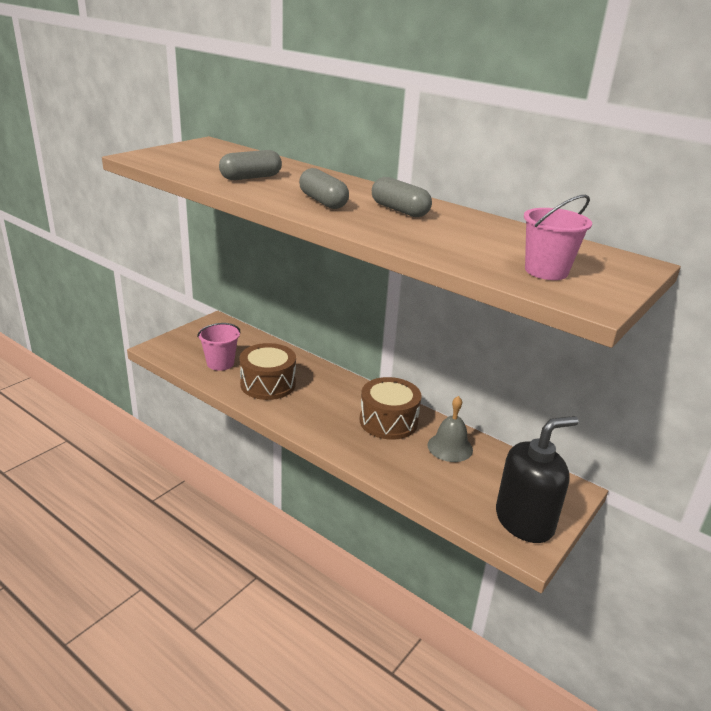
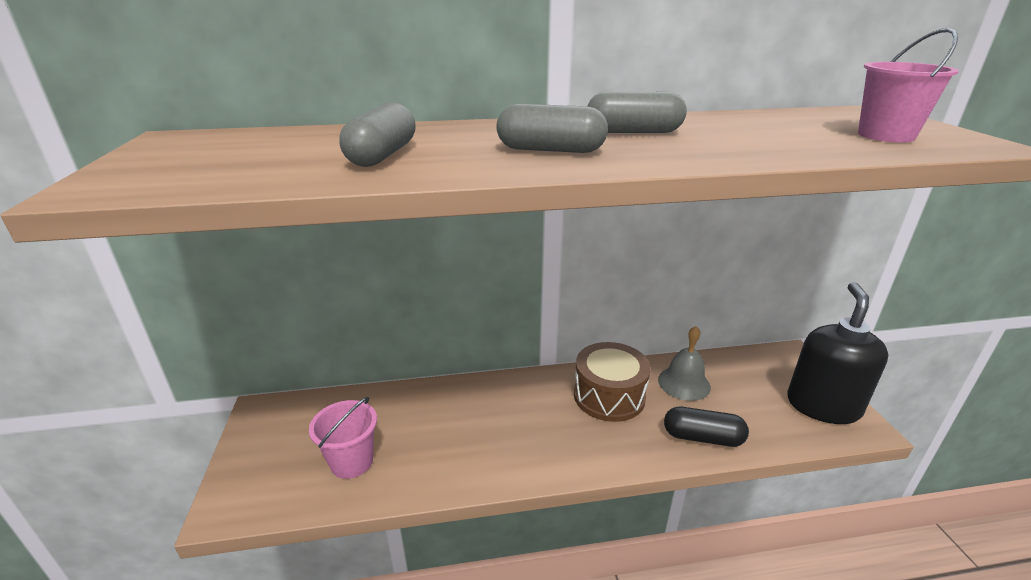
camera: 45 degrees left, 0 degrees up
brown drum [240,343,296,400] -> none
none -> black capsule [664,407,749,447]

